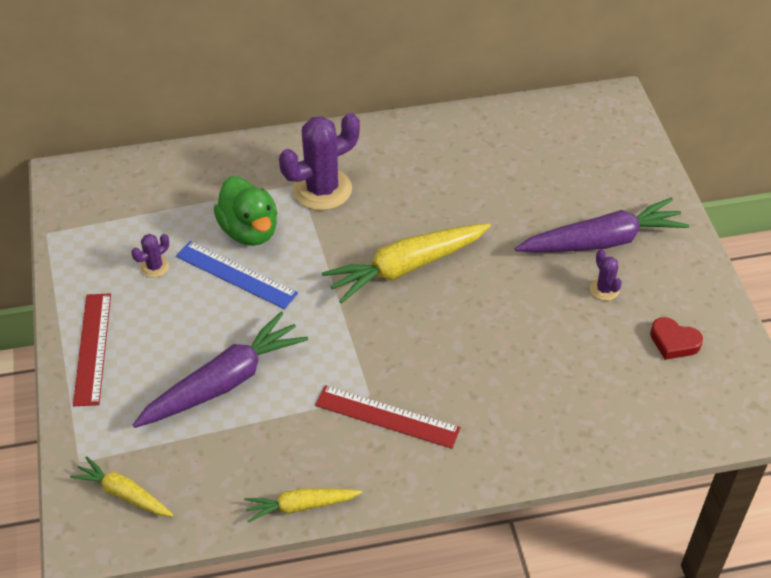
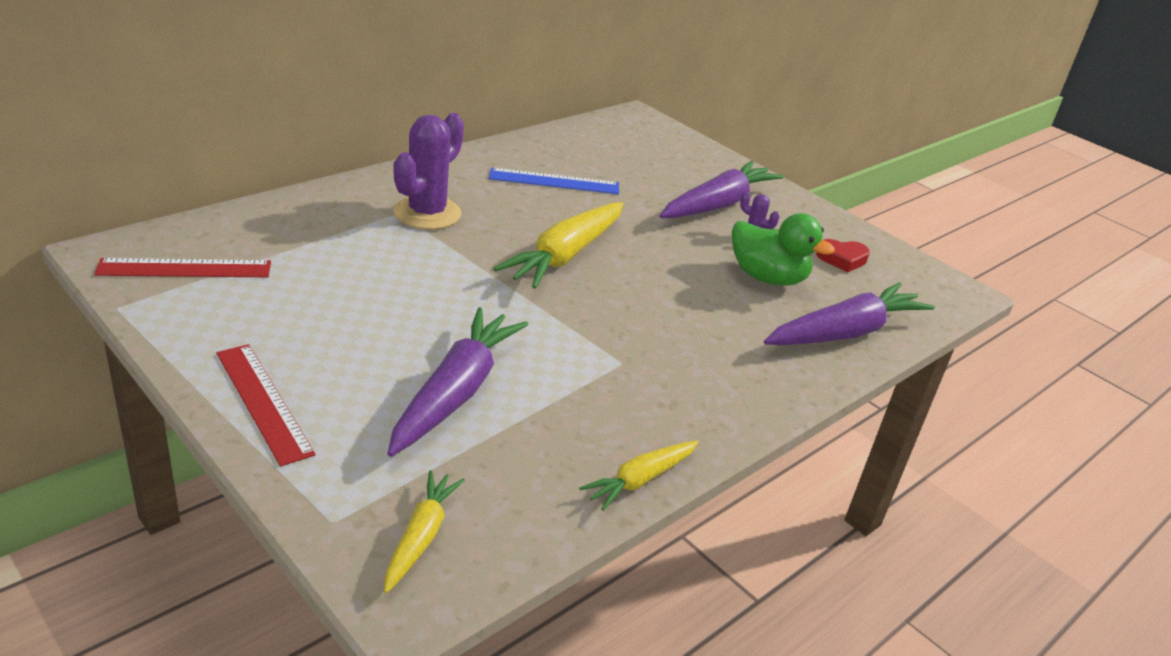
camera: 35 degrees left, 15 degrees down
yellow carrot [70,456,174,517] -> yellow carrot turned 105 degrees clockwise [384,470,465,593]
purple cactus [131,234,169,278] -> none
blue ruler [176,241,298,309] -> blue ruler moved to [489,167,619,194]
green duck [214,176,277,246] -> green duck moved to [732,213,835,285]
red ruler [315,385,461,449] -> red ruler moved to [94,258,271,277]
none -> purple carrot [764,282,935,345]

